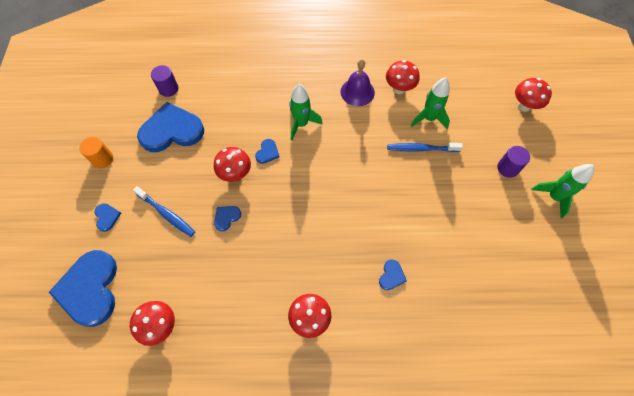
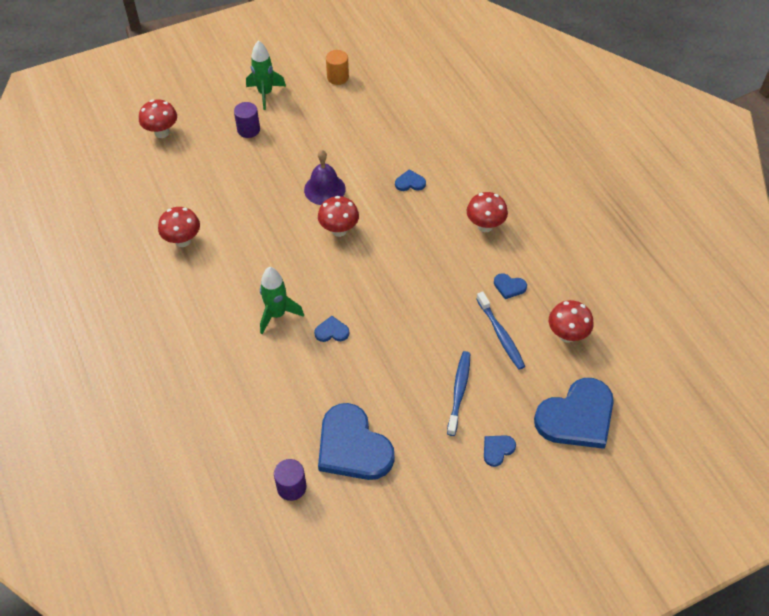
camera: 115 degrees left, 10 degrees down
orange cylinder [79,137,113,168] -> orange cylinder moved to [326,50,349,85]
red mushroom [214,147,251,182] -> red mushroom moved to [318,196,359,237]
blue heart [214,206,241,231] -> blue heart moved to [494,273,527,299]
purple bell [341,59,375,106] -> purple bell moved to [304,150,346,205]
blue toothbrush [387,143,463,152] -> blue toothbrush moved to [476,291,525,370]
green rocket [411,78,450,129] -> none

